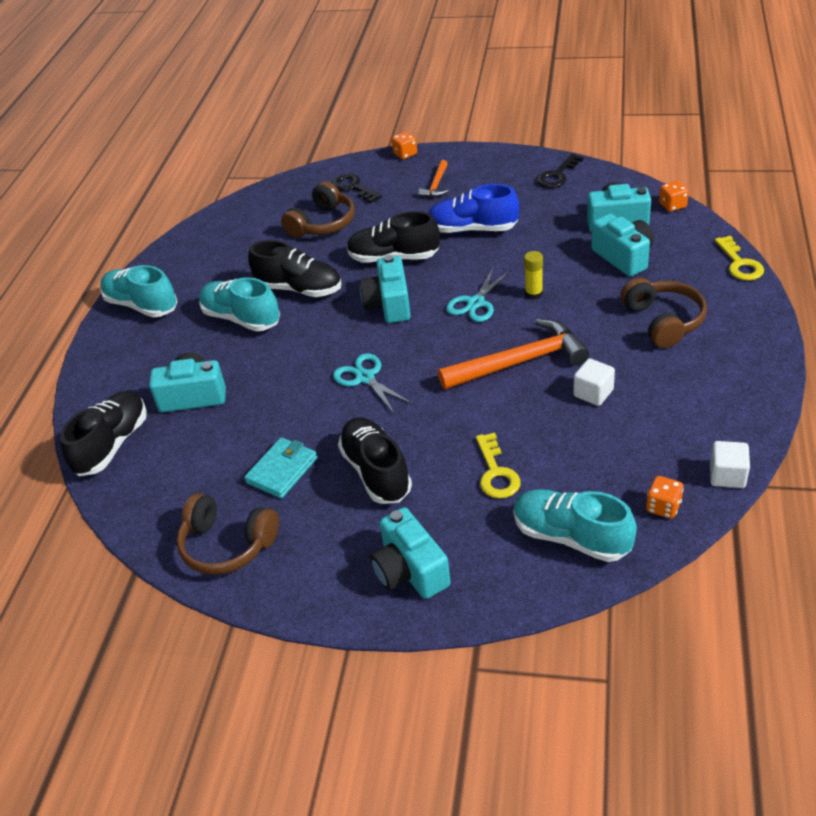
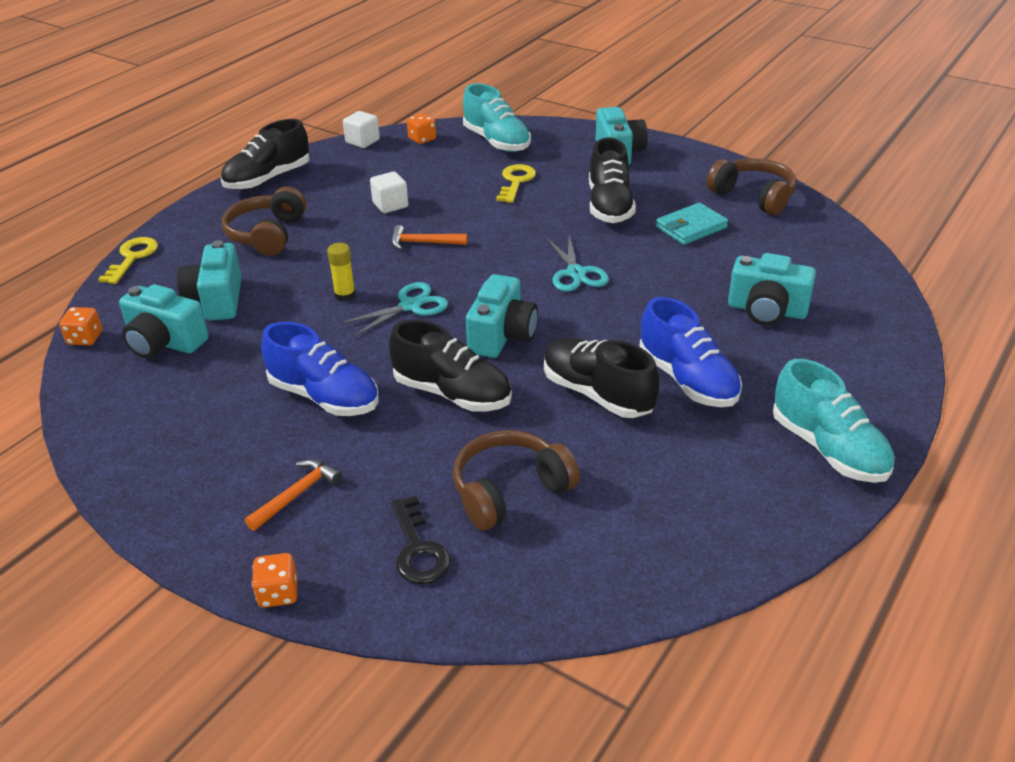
camera: 160 degrees left, 5 degrees down
black shoe [60,391,147,476] -> black shoe moved to [221,119,310,190]
turquoise shoe [199,277,280,332] -> blue shoe [639,297,742,407]
orange hammer [438,319,589,390] -> orange hammer [391,225,467,250], size x0.50
black key [537,154,584,188] -> none

